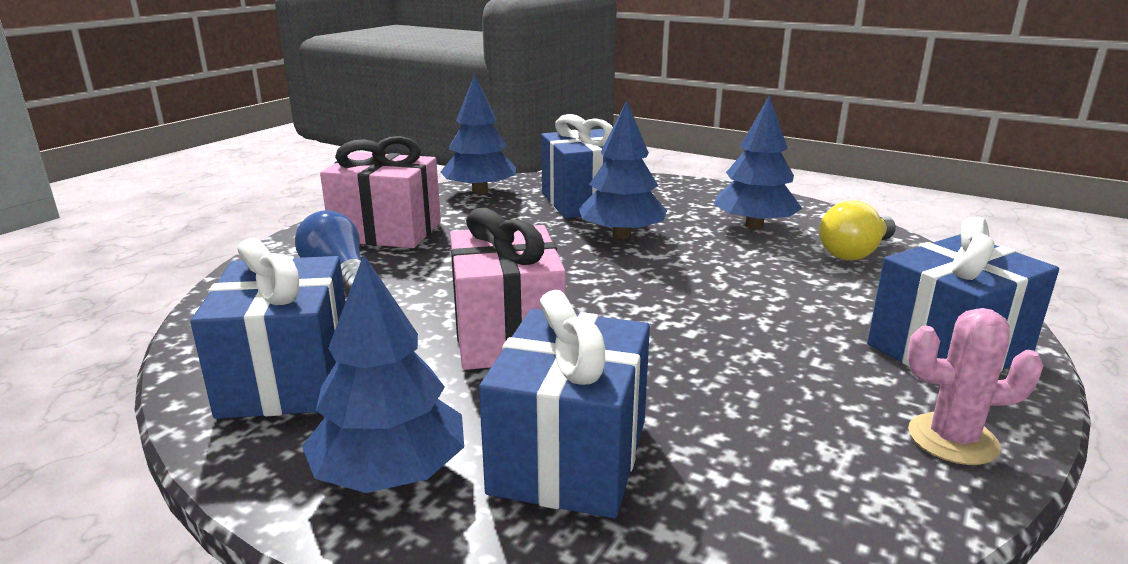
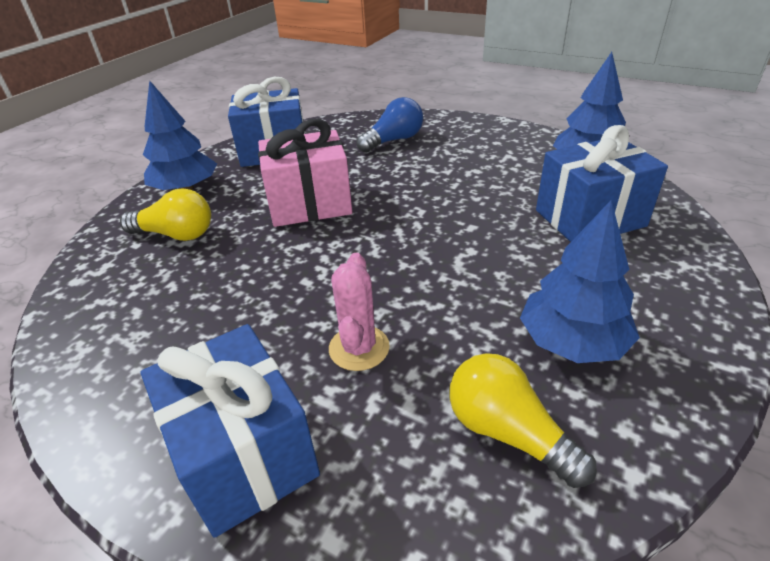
camera: 90 degrees right, 15 degrees up
pink gift [320,136,441,248] -> none
blue gift [479,290,650,518] -> yellow light bulb [120,189,211,241]
blue tree [579,100,667,239] -> none
pink cactus [907,308,1043,465] -> pink cactus moved to [329,253,390,371]

